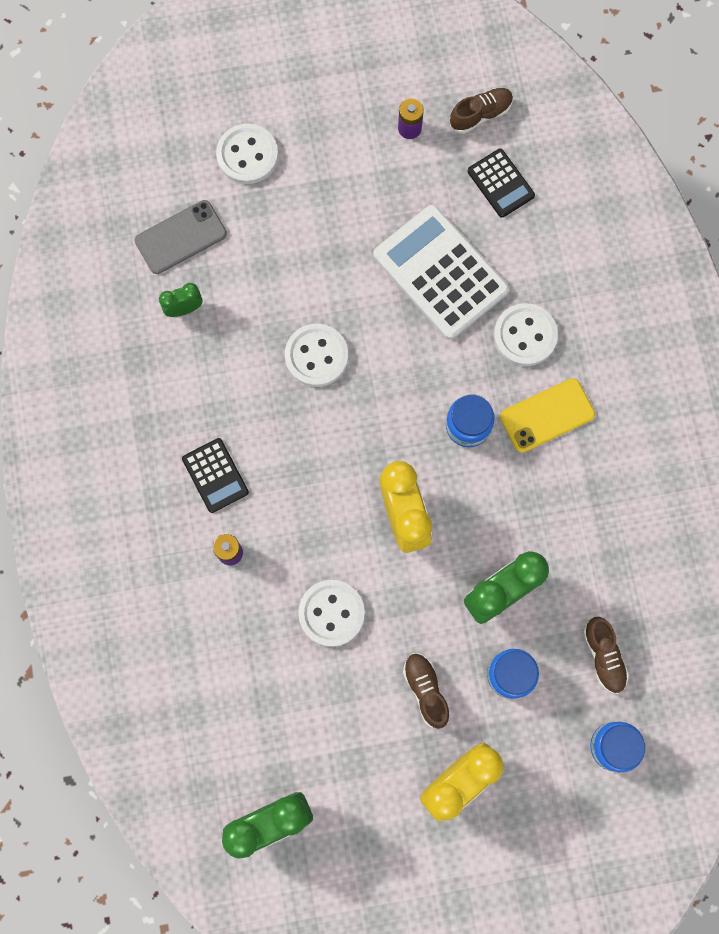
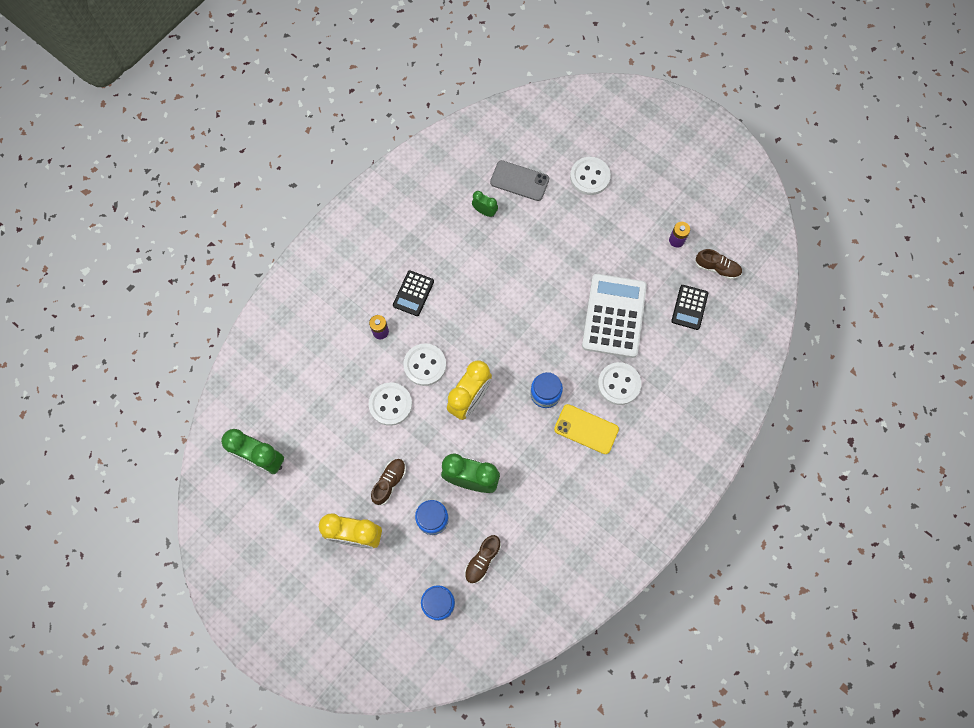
camera: 50 degrees right, 5 degrees down
white button [285,324,348,387] -> white button moved to [403,344,446,386]

